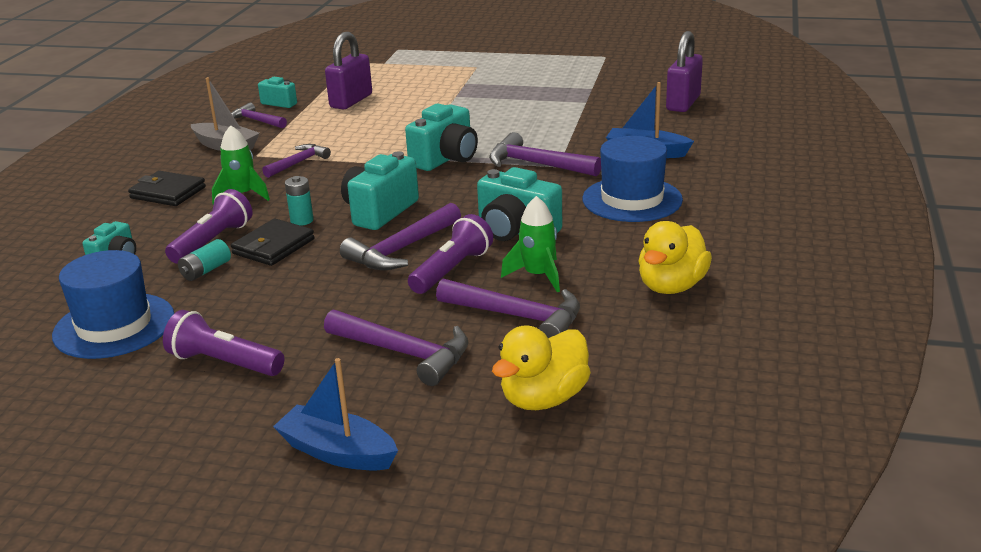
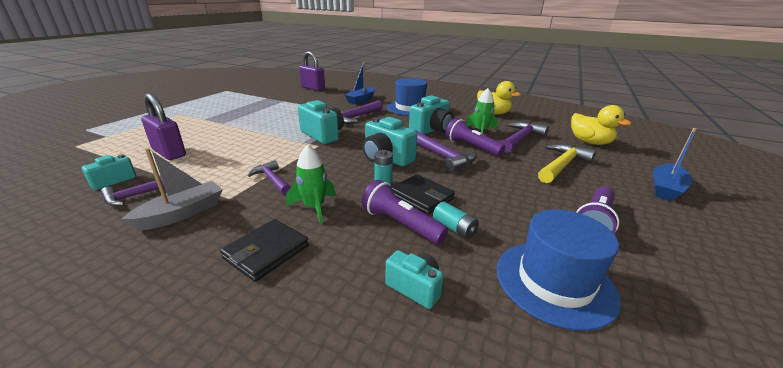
camera: 80 degrees left, 0 degrees up
purple hammer [324,309,468,386] -> yellow hammer [538,144,596,183]

